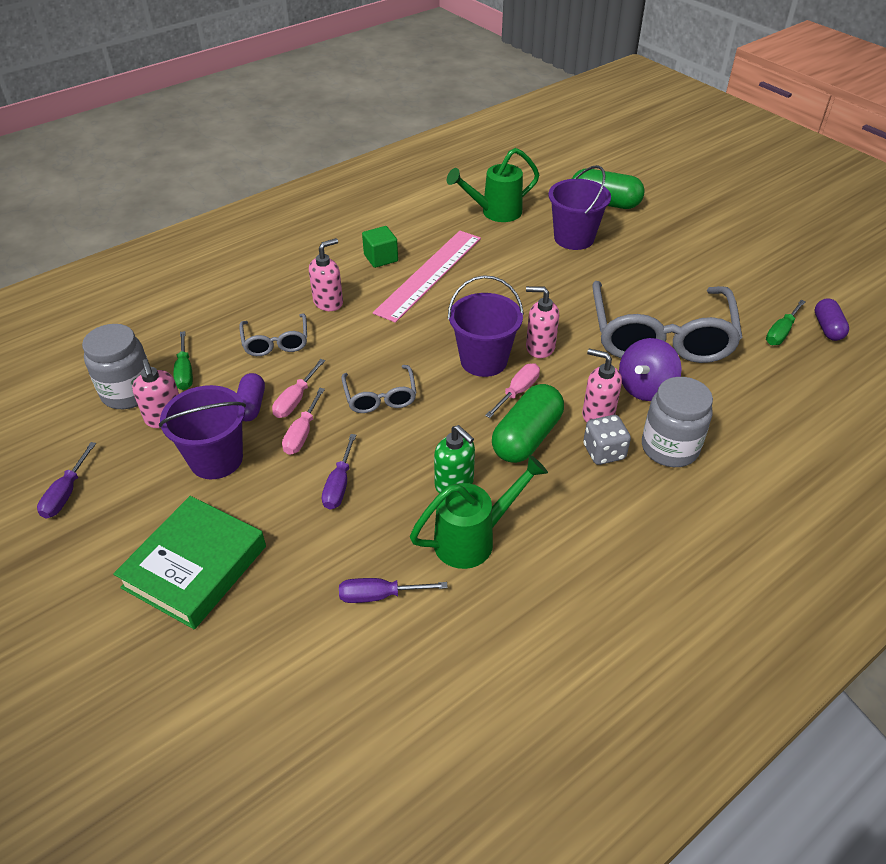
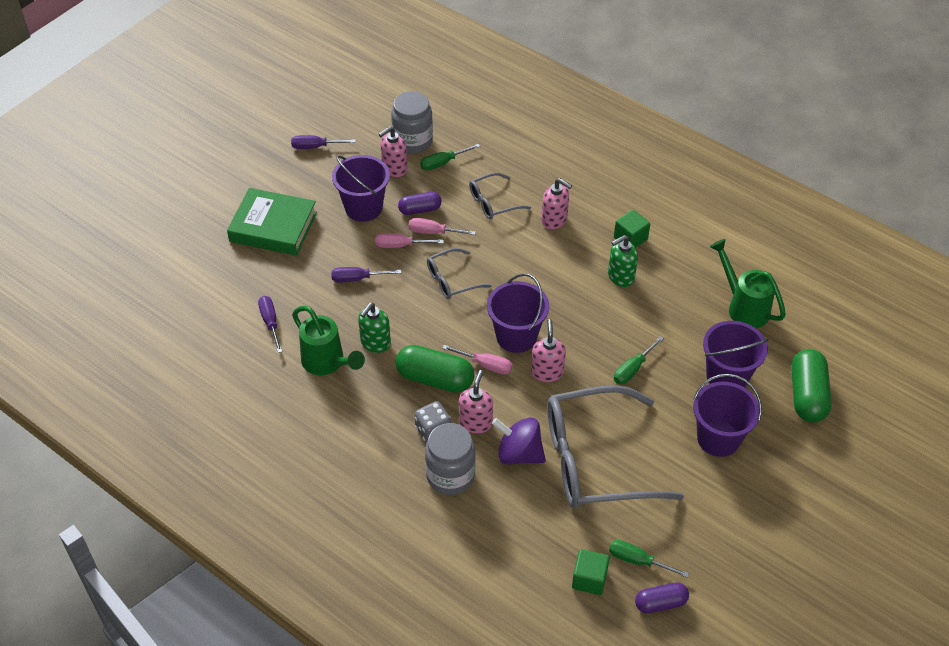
camera: 75 degrees right, 5 degrees up
pink ruler [373,231,481,323] -> green soap dispenser [608,235,638,287]
none -> green cube [572,549,610,595]
none -> green screwdriver [614,336,664,384]
none -> purple bucket [693,374,762,457]

